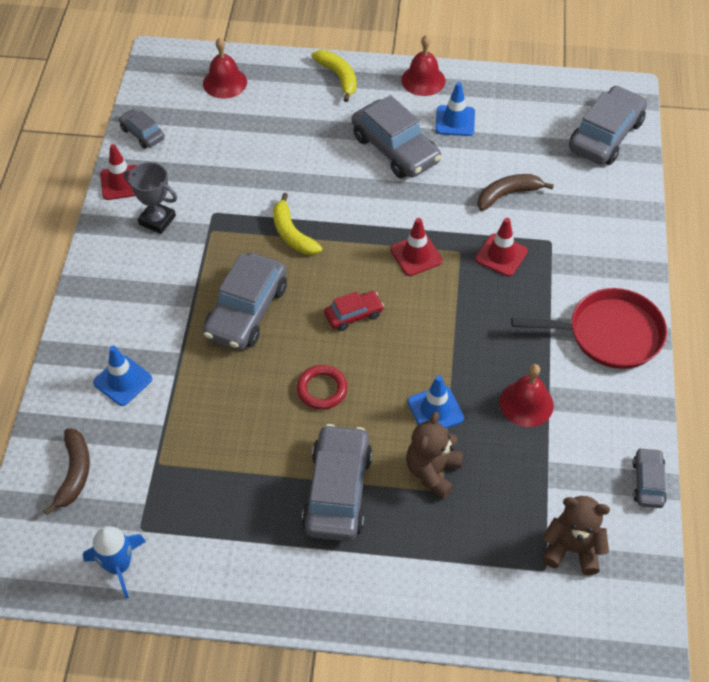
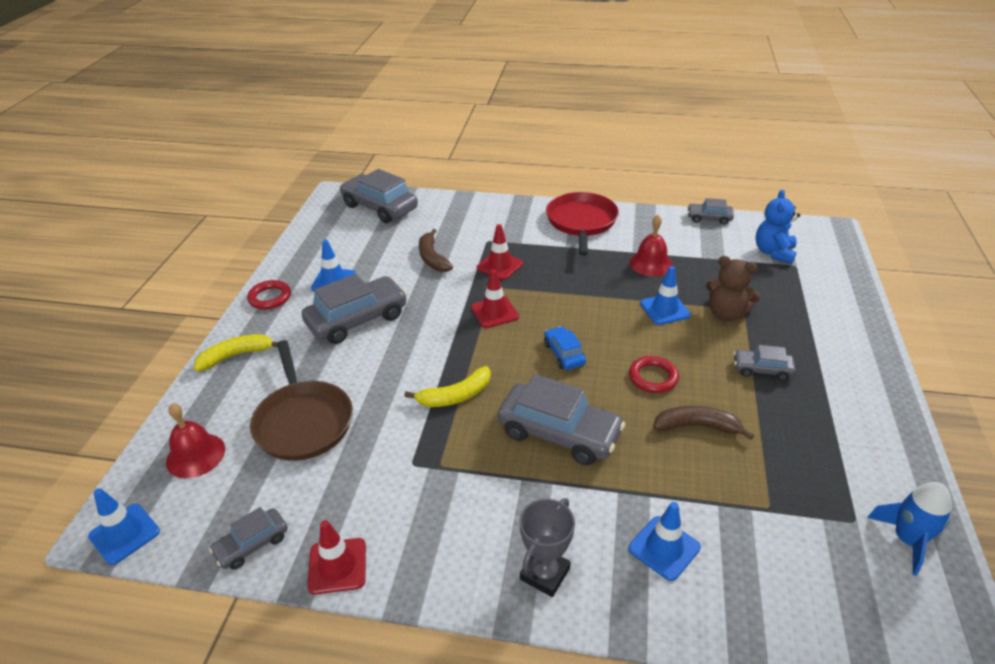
camera: 85 degrees left, 15 degrees down
brown banana [44,428,90,515] -> brown banana moved to [653,406,754,440]
grey trophy [124,162,177,234] -> grey trophy moved to [520,498,575,597]
grey car [302,424,373,541] -> grey car [733,345,796,381], size x0.52
red car [324,291,384,331] -> blue car [544,326,586,370]
red bell [401,35,446,96] -> red ring [247,280,291,310]
brown teddy bear [542,496,610,575] -> blue teddy bear [755,190,800,264]
none -> blue traffic cone [88,488,160,565]
none -> brown pan [250,340,353,461]

